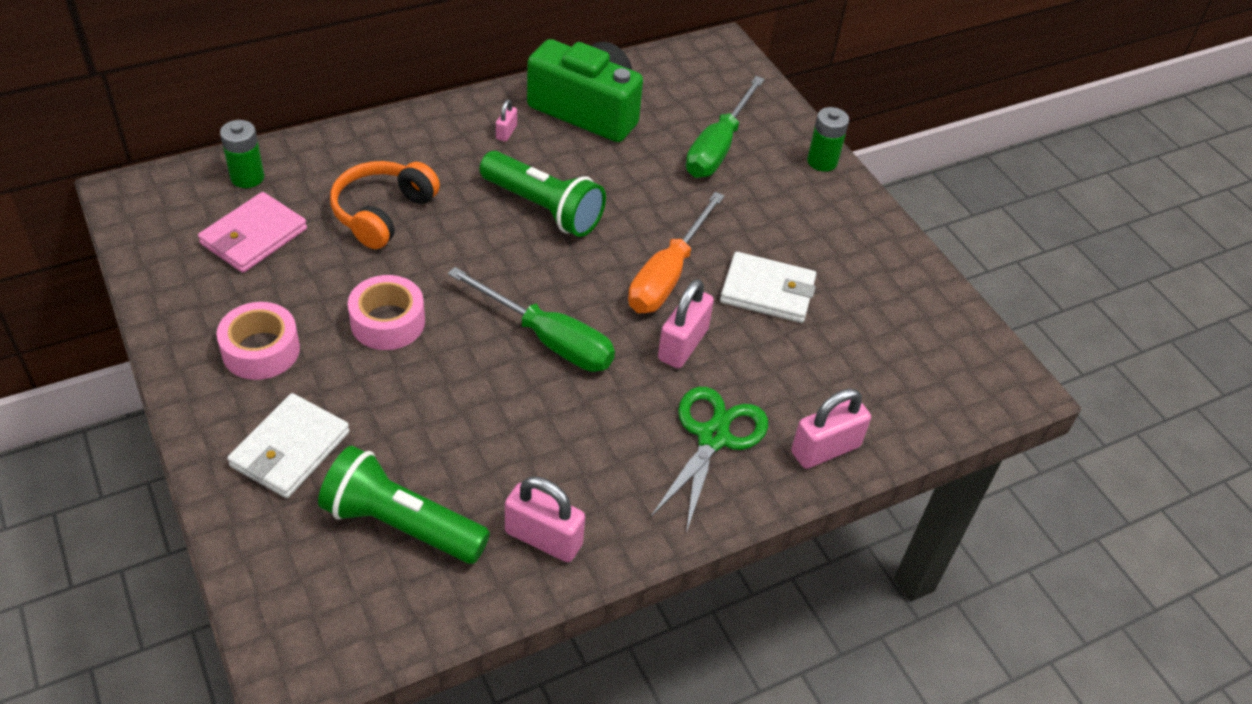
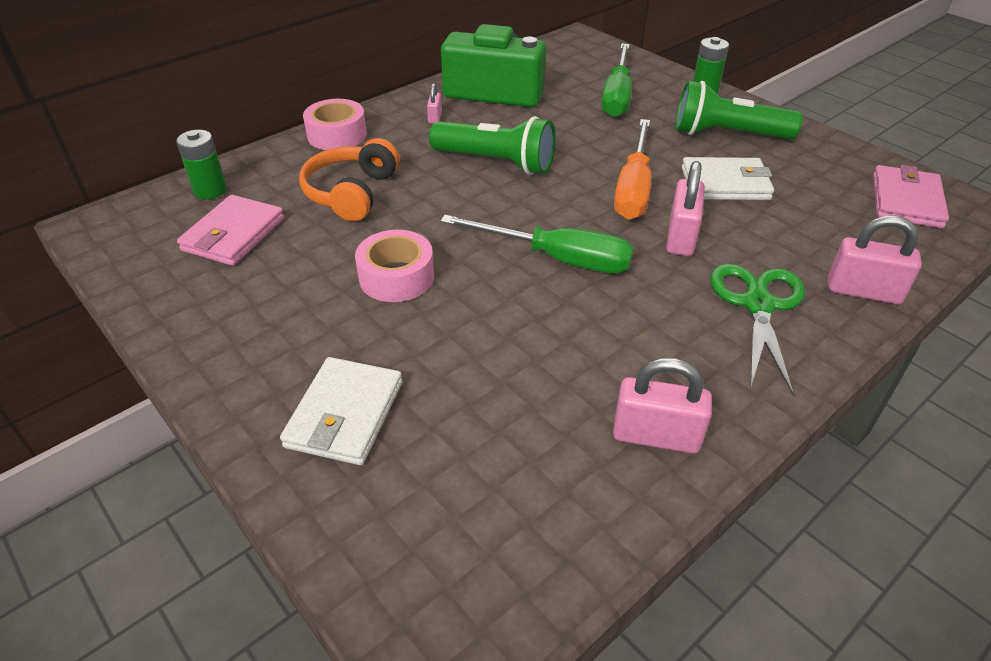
camera: 10 degrees left, 5 degrees down
pink tape [216,302,300,380] -> pink tape moved to [303,99,367,150]
green flashlight [318,445,490,564] -> green flashlight moved to [675,81,803,139]
pink padlock [791,388,871,469] -> pink padlock turned 60 degrees clockwise [828,216,922,304]
none -> pink wallet [873,165,949,228]

